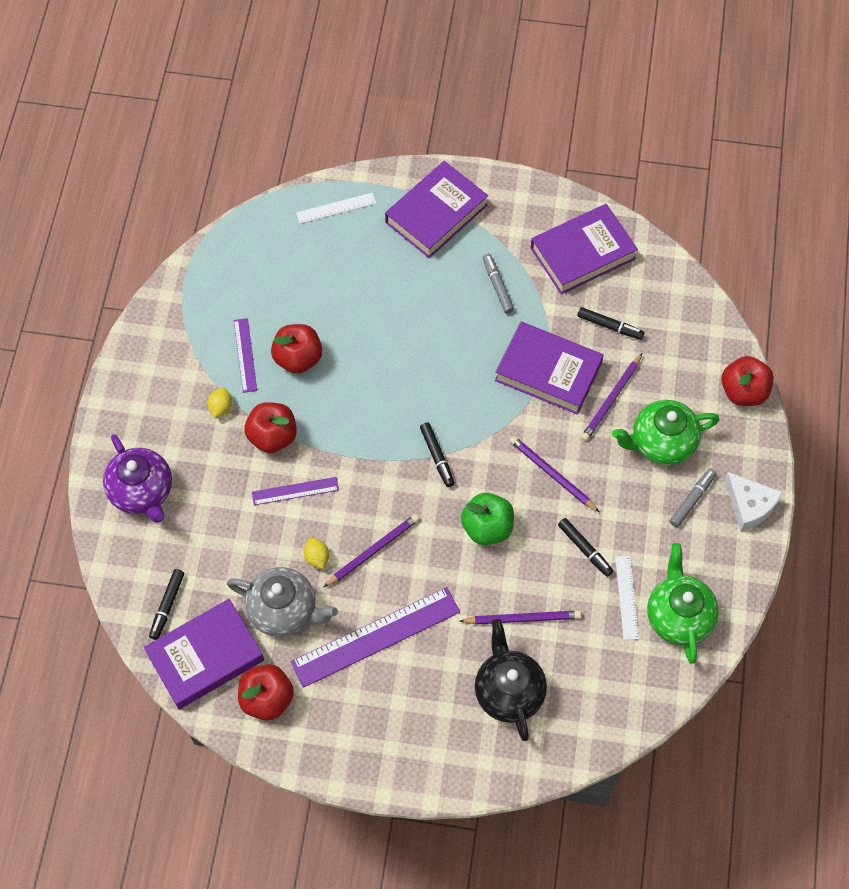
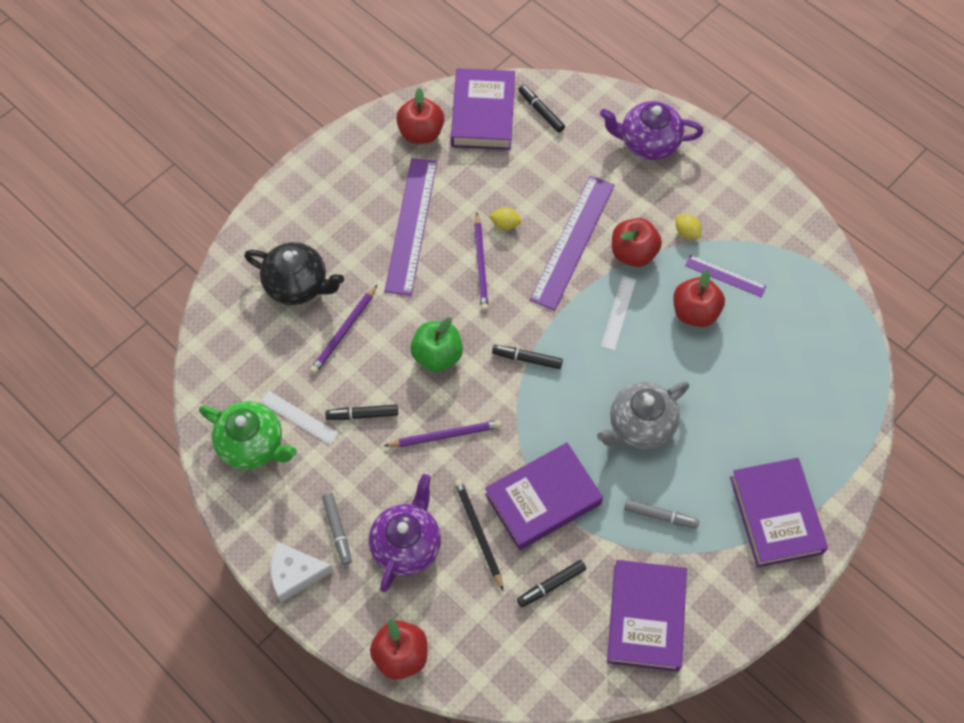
camera: 125 degrees right, 0 degrees up
grey teapot [227,567,338,637] -> grey teapot moved to [597,381,689,449]
purple ruler [252,477,339,505] -> purple ruler [530,176,615,310], size x1.95
white ruler [296,193,376,224] -> white ruler moved to [601,276,636,351]
purple pencil [581,353,642,441] -> black pencil [454,479,503,590]
green teapot [612,400,720,465] -> purple teapot [369,474,441,592]

